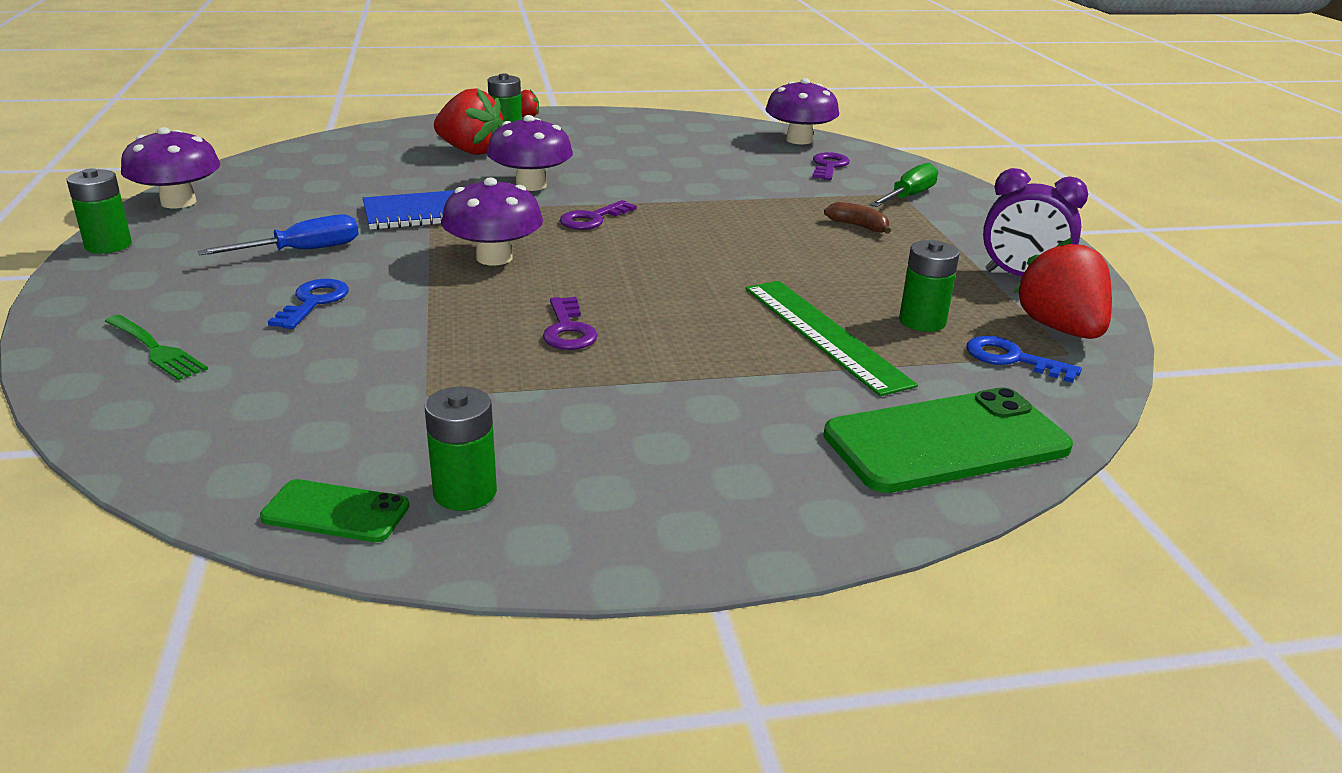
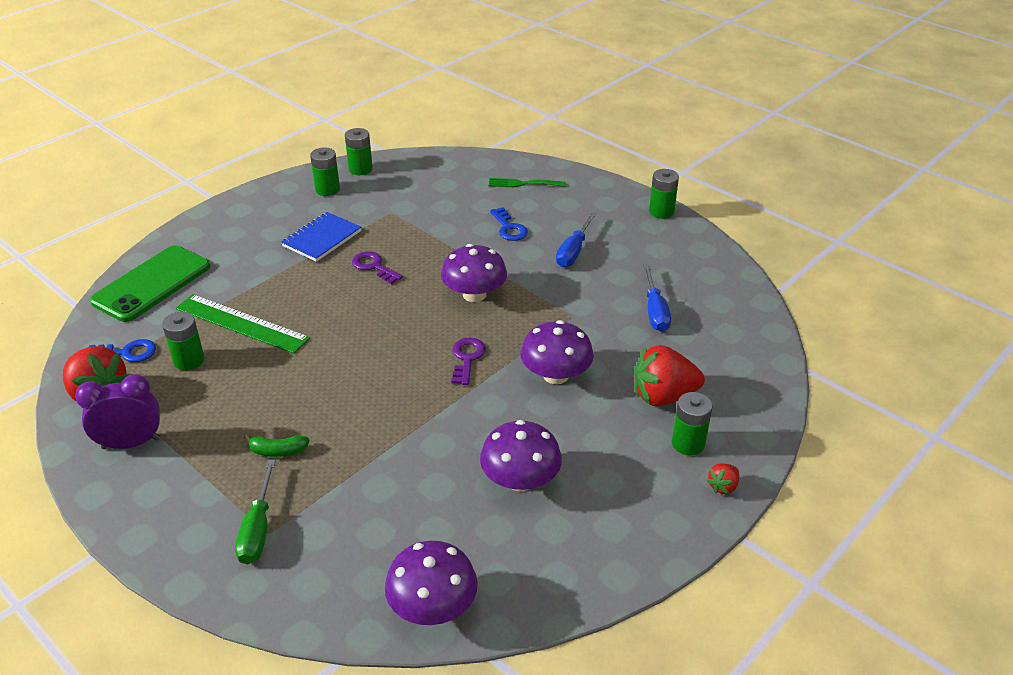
camera: 145 degrees right, 10 degrees up
purple mushroom [121,127,221,208] -> purple mushroom moved to [480,420,562,491]
green phone [260,479,409,542] -> green battery [345,128,373,175]
blue notebook [363,190,455,230] -> blue notebook moved to [281,212,361,262]
purple key [812,152,850,180] -> none
brown banana [824,202,891,234] -> green banana [244,434,310,457]
none -> blue screwdriver [643,264,671,332]

